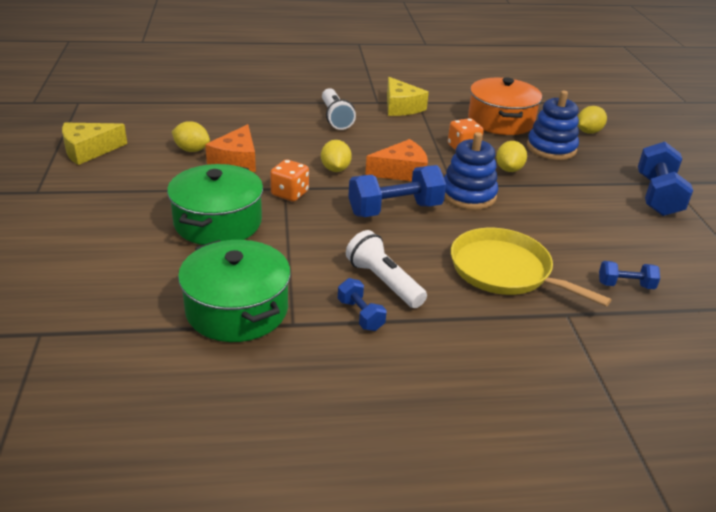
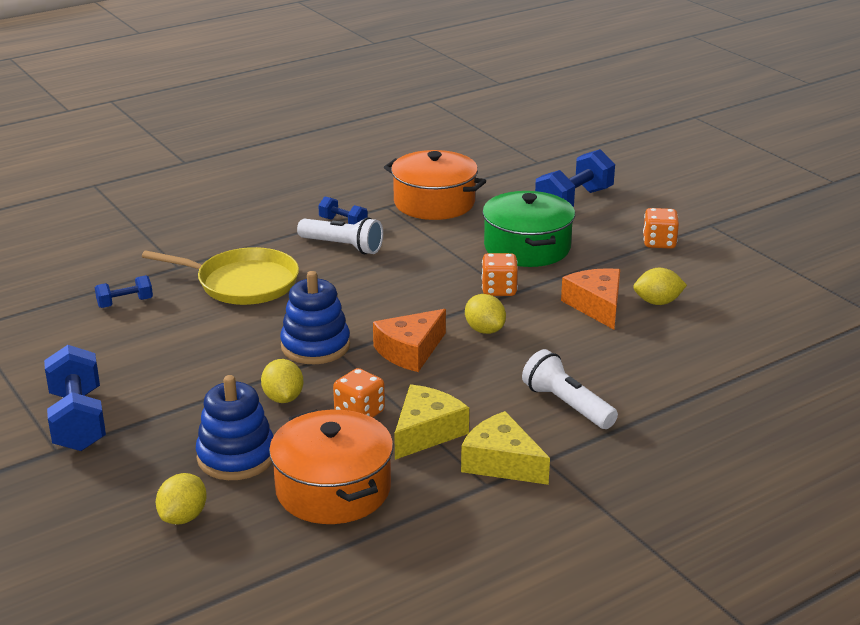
camera: 155 degrees right, 5 degrees down
yellow cheese [62,123,127,165] -> yellow cheese moved to [394,384,469,460]
green pot [178,240,291,342] -> orange pot [384,150,486,220]
blue dumbbell [348,165,446,217] -> blue dumbbell moved to [535,149,615,207]
none -> orange dice [643,208,679,249]

